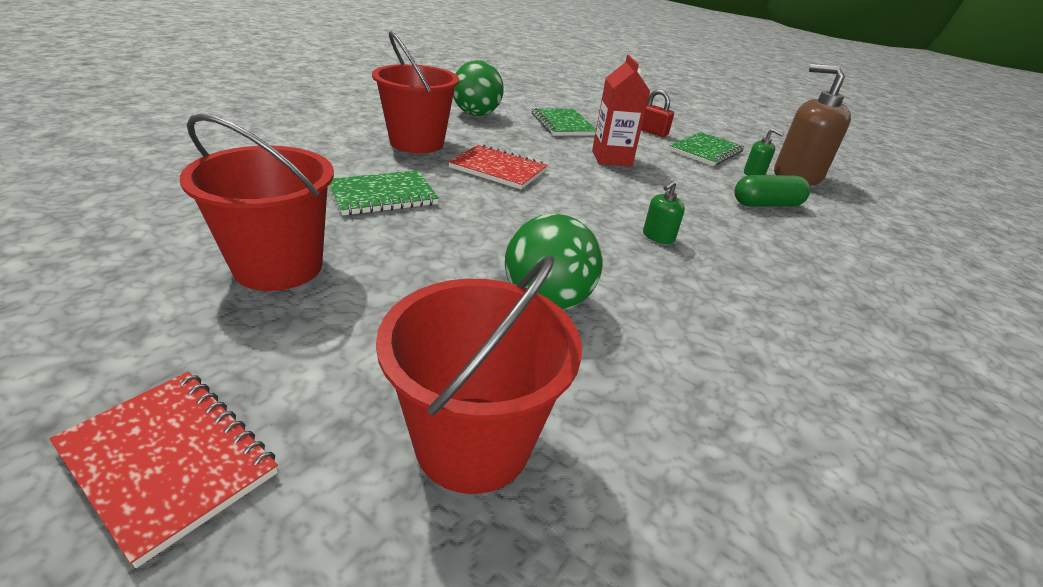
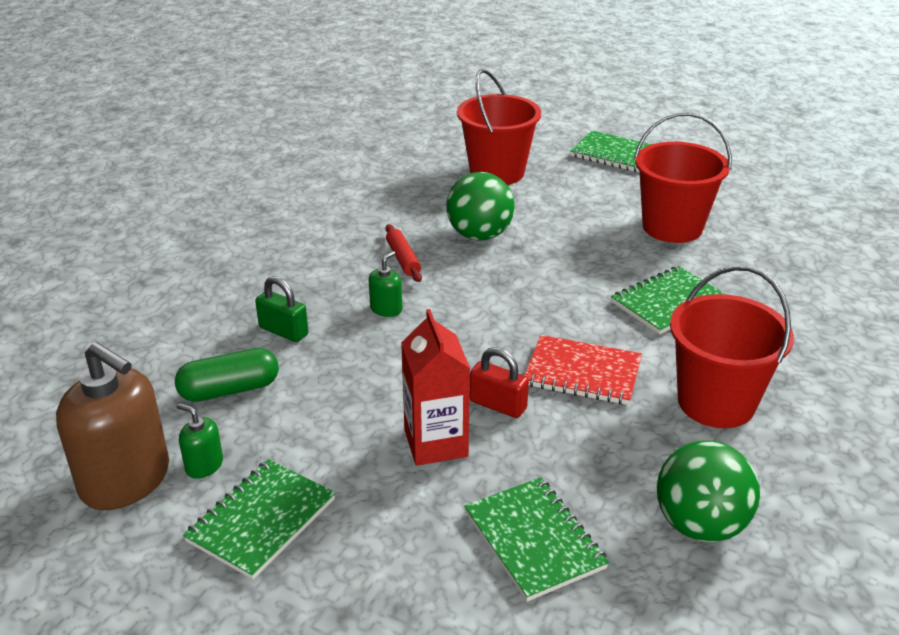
camera: 175 degrees right, 0 degrees up
red notebook [50,372,278,568] -> green notebook [570,130,652,172]
red padlock [641,89,674,137] -> red padlock moved to [470,347,529,418]
none -> green padlock [255,276,308,342]
none -> red rolling pin [386,224,422,282]

